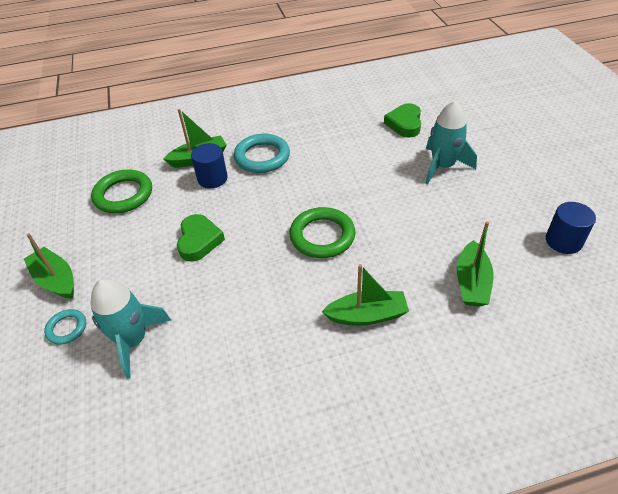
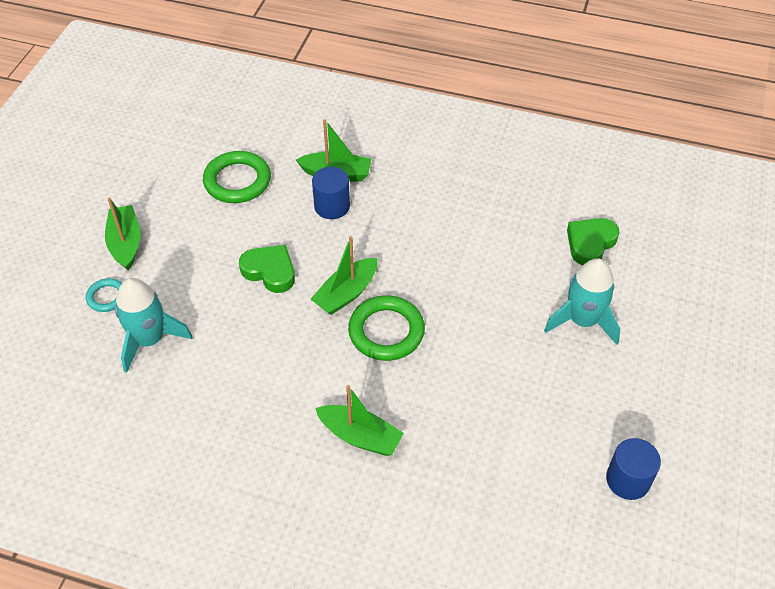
camera: 30 degrees right, 5 degrees up
green heart [177,214,225,262] -> green heart turned 90 degrees counterclockwise [239,245,295,293]
turquoise ring [234,134,290,173] -> none
green boat [457,221,493,306] -> green boat moved to [311,236,378,315]

